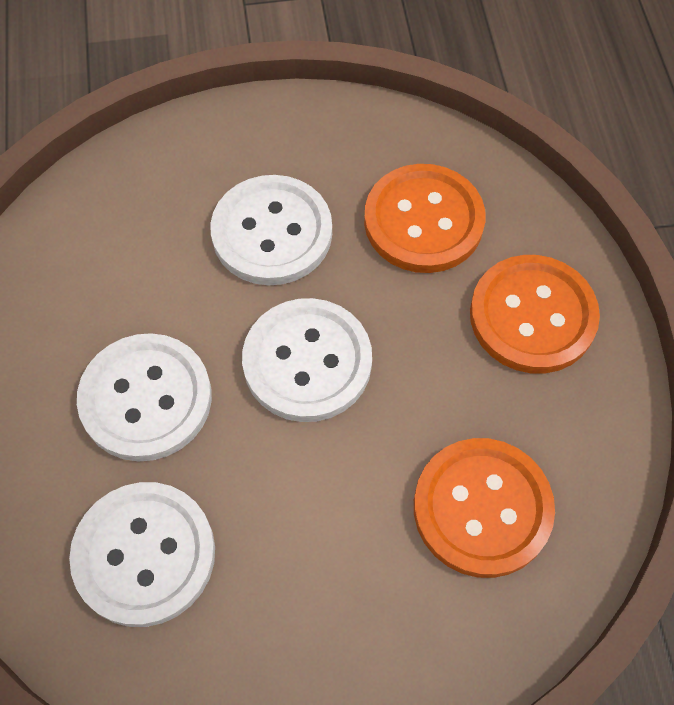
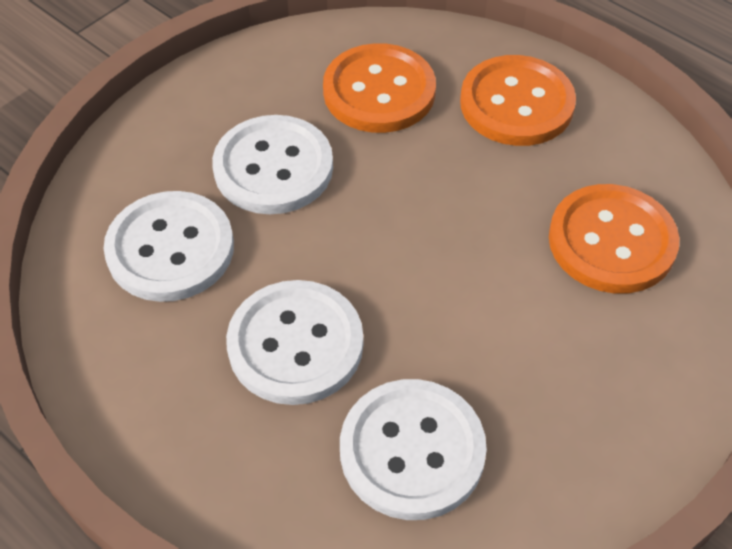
camera: 40 degrees left, 10 degrees down
white button [242,298,372,422] -> white button moved to [103,191,234,302]

